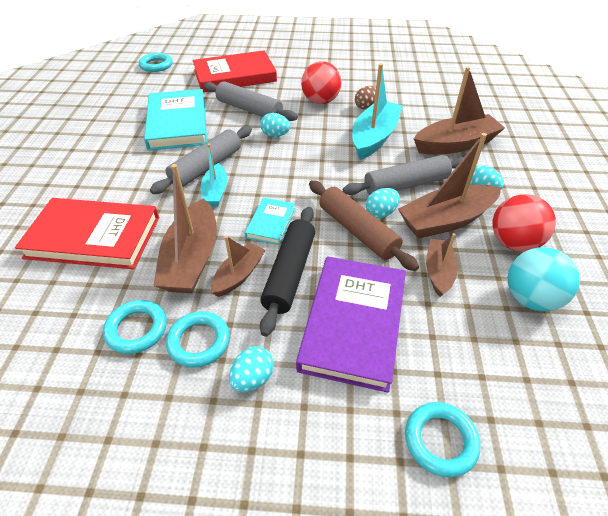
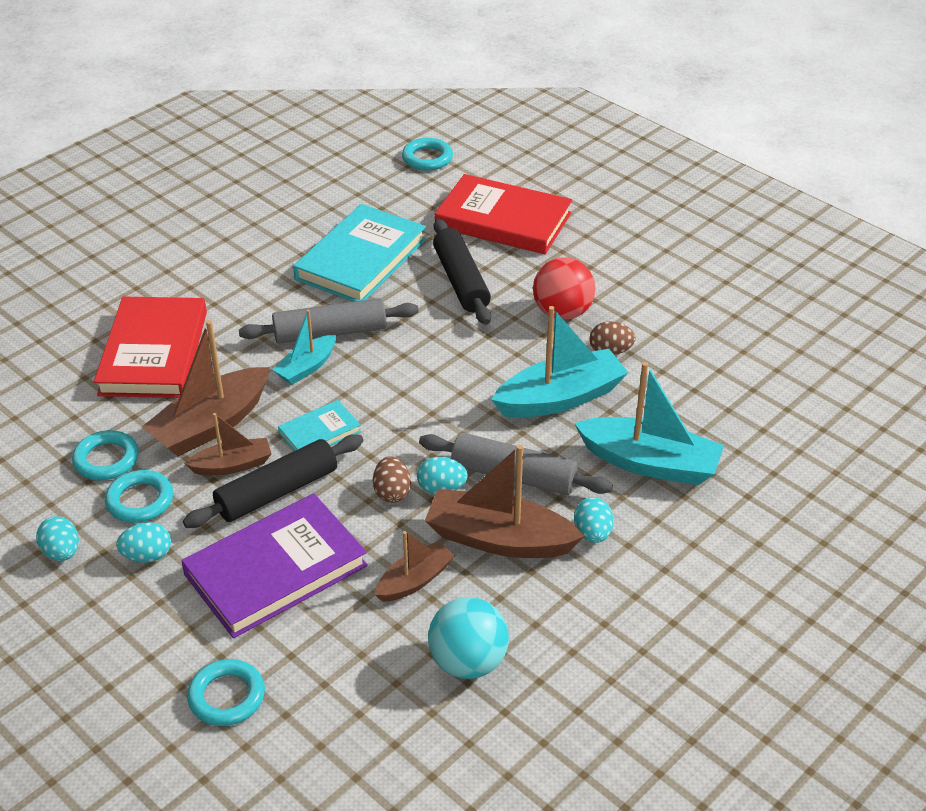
camera: 40 degrees right, 5 degrees down
red book [15,198,159,269] -> red book turned 45 degrees clockwise [94,297,207,398]
grey rolling pin [204,81,298,121] -> black rolling pin [433,218,491,325]
turquoise egg [260,113,290,137] -> turquoise egg moved to [36,516,79,561]
brown rolling pin [309,180,419,271] -> brown egg [373,456,411,503]
brown boat [414,67,505,154] -> turquoise boat [574,362,724,485]
red ball [493,194,556,252] -> none

